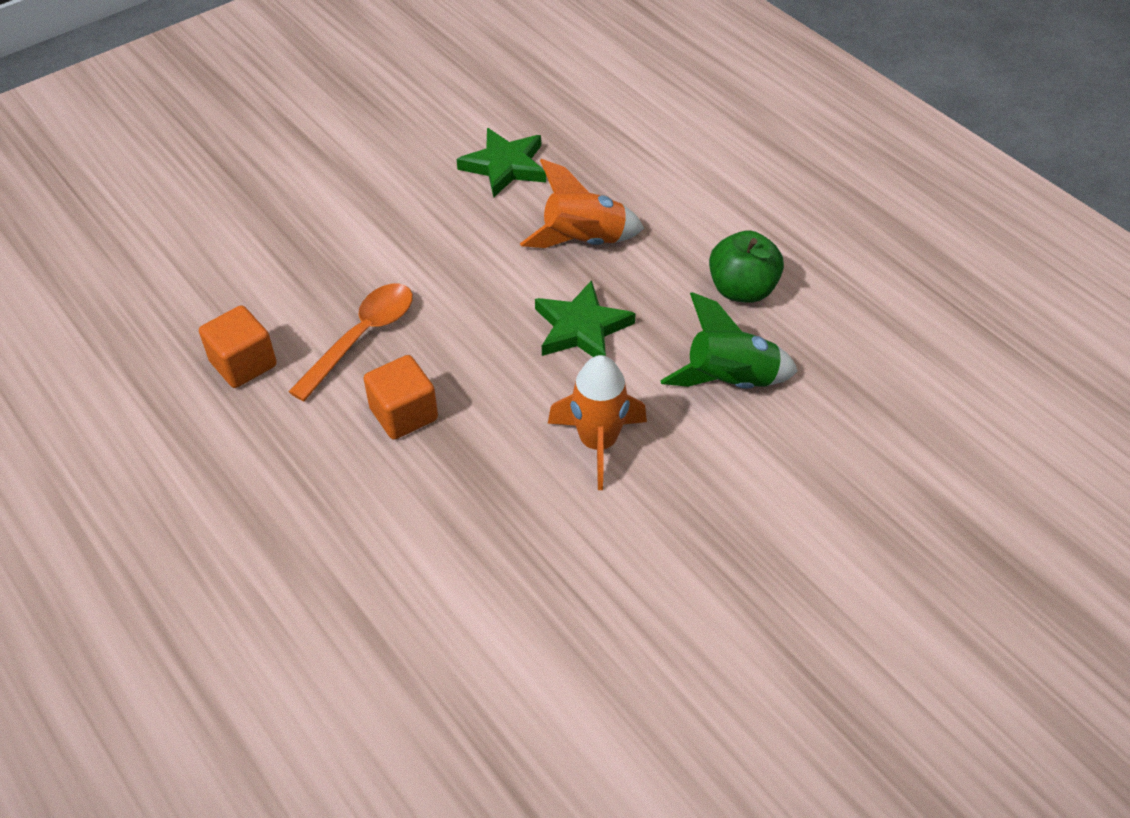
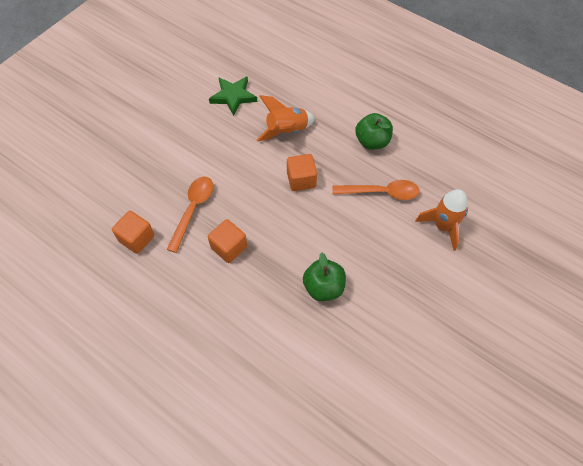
camera: 15 degrees left, 10 degrees up
green star [535,280,636,357] -> orange cube [287,154,317,191]
orange rocket [548,355,647,490] -> orange rocket moved to [415,189,468,251]
green rocket [660,292,798,389] -> orange spoon [333,180,420,200]
none -> green apple [303,253,346,301]

